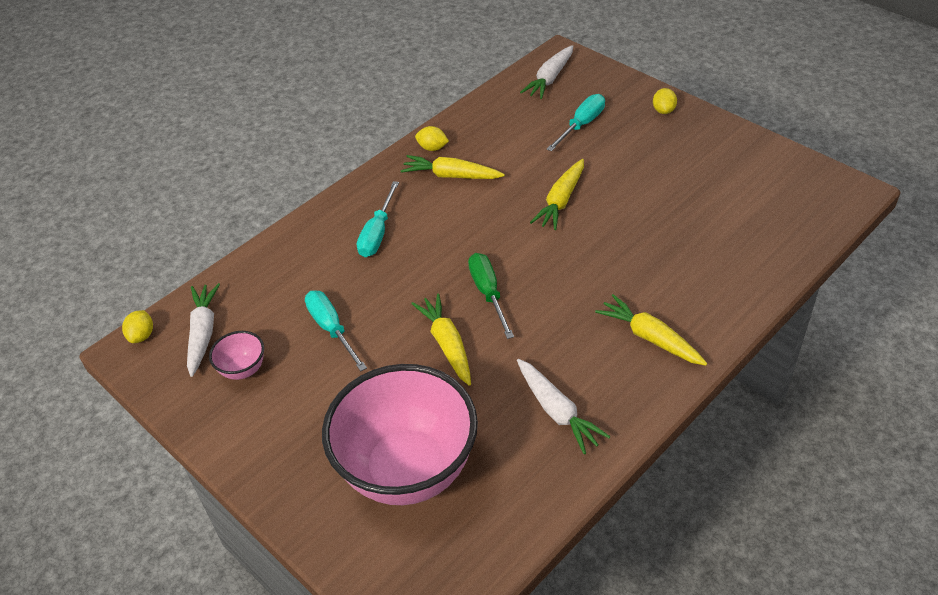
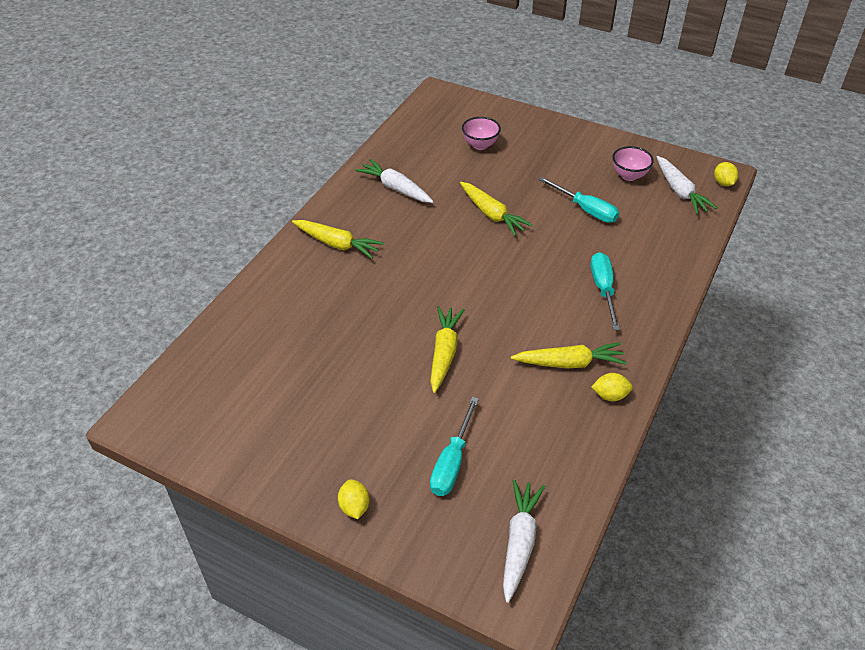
camera: 160 degrees right, 0 degrees up
pink bowl [322,364,478,505] -> pink bowl [462,117,501,150], size x0.41
green screwdriver [468,253,514,339] -> none

